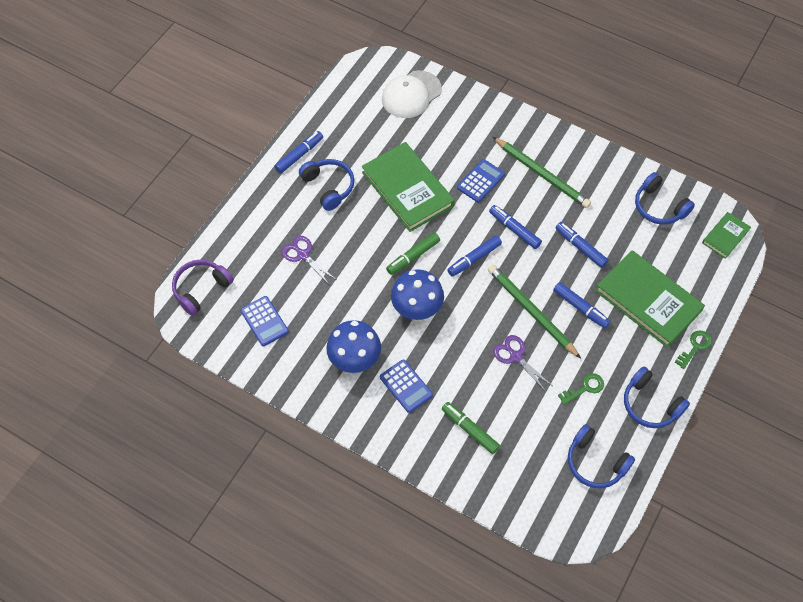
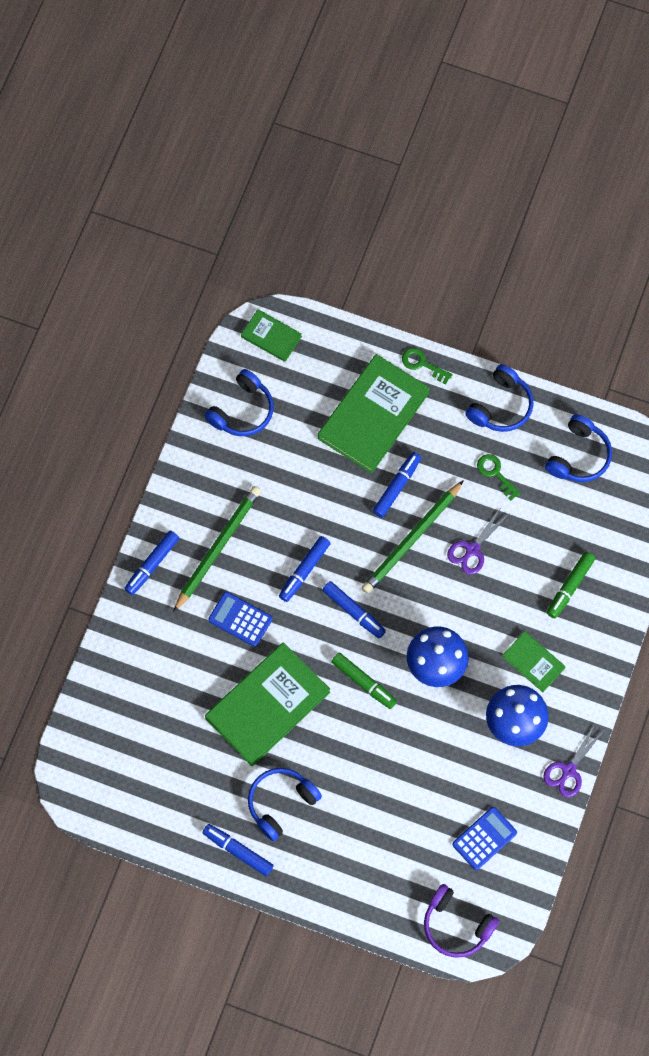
camera: 100 degrees left, 10 degrees up
purple scissors [281,236,337,284] -> purple scissors moved to [543,724,604,797]
blue calculator [380,360,433,413] -> green book [502,631,566,692]
white cap [382,70,442,118] -> none
blue marker [555,222,608,268] -> blue marker moved to [124,530,179,595]

